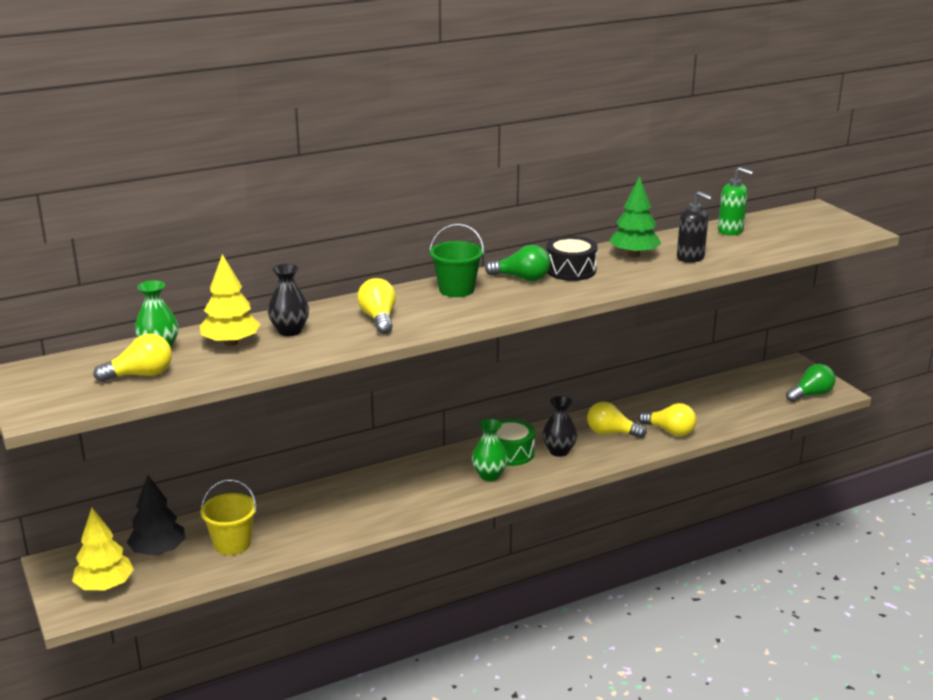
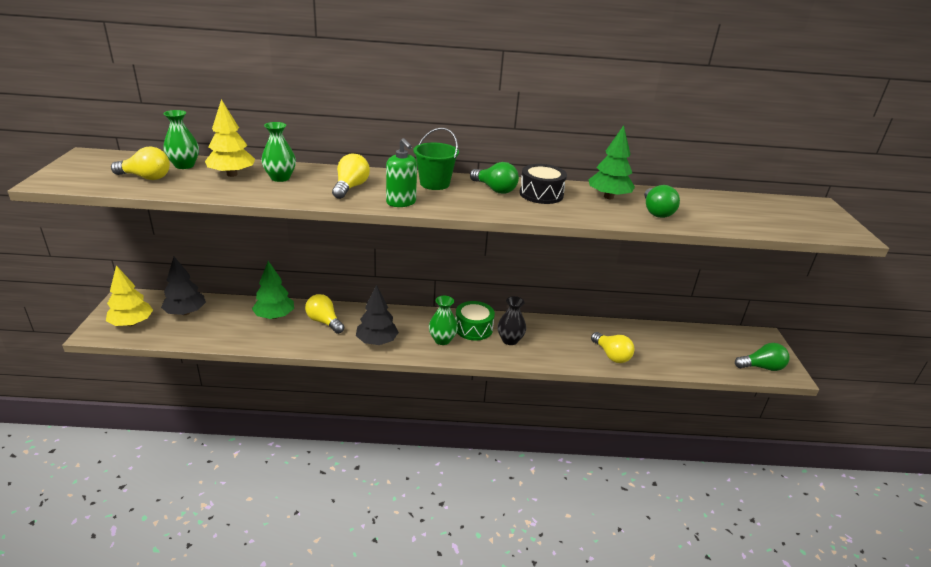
camera: 25 degrees right, 5 degrees up
yellow bucket [200,479,257,555] -> none
black vase [267,264,309,336] -> green vase [261,122,296,182]
yellow light bulb [587,402,647,438] -> yellow light bulb moved to [305,294,344,334]
black soap dispenser [677,191,712,263] -> green light bulb [644,185,680,218]
green soap dispenser [718,167,753,236] -> green soap dispenser moved to [386,138,417,207]
none -> green tree [252,261,294,319]
none -> black tree [356,285,399,345]

